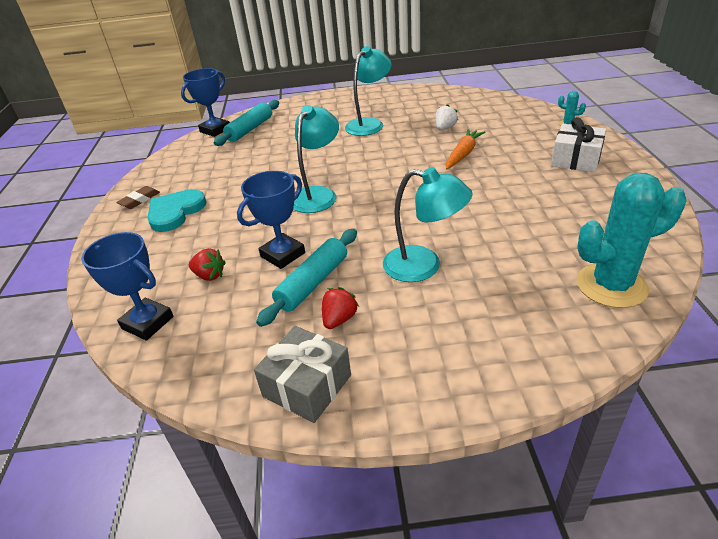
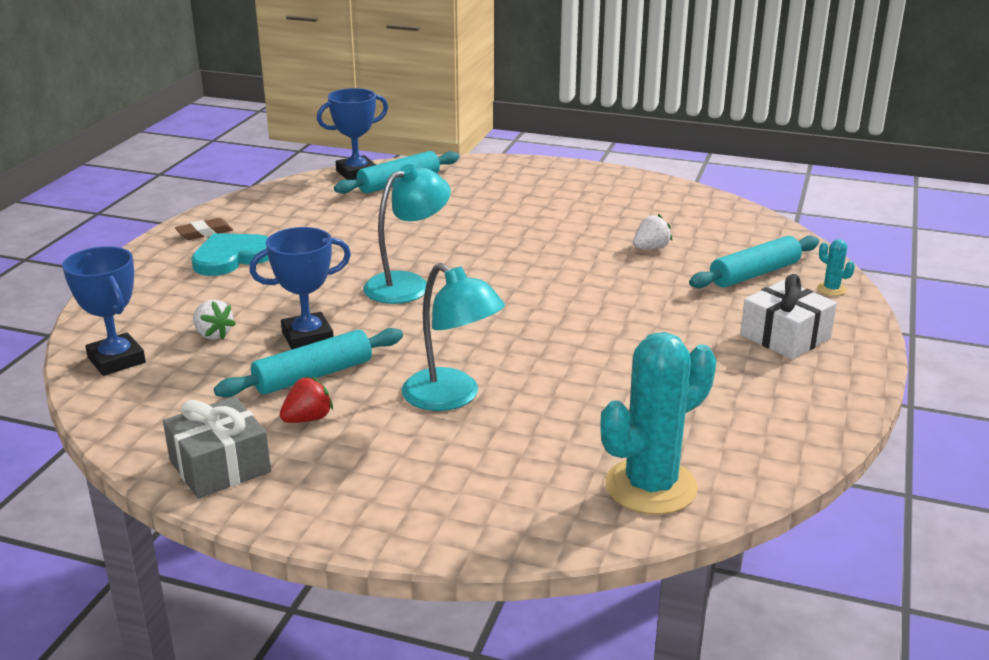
camera: 20 degrees right, 10 degrees down
red strawberry [189,248,226,281] -> white strawberry [193,299,236,340]
turquoise lamp [345,46,392,136] -> none
orange carrot [446,129,486,169] -> none
turquoise cactus [577,173,687,308] -> turquoise cactus turned 45 degrees counterclockwise [600,332,716,515]
none -> turquoise rolling pin [689,236,819,288]

